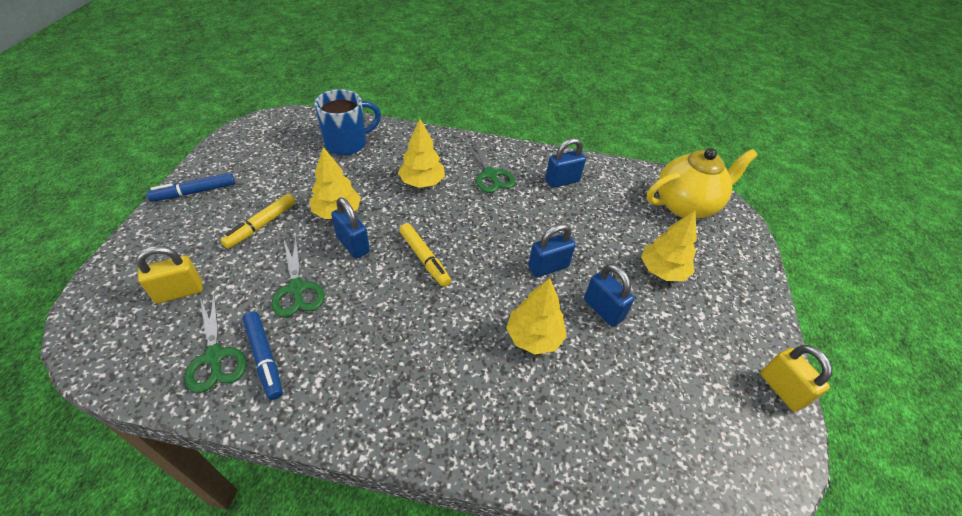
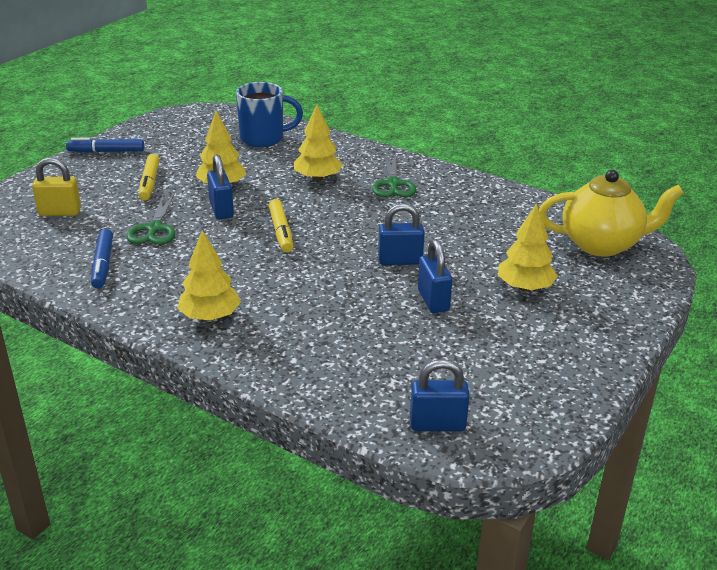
camera: 25 degrees right, 15 degrees down
green scissors [185,294,246,393] -> none
yellow marker [221,194,296,249] -> yellow marker turned 60 degrees counterclockwise [139,154,160,200]
yellow tree [506,278,567,355] -> yellow tree moved to [177,230,241,321]
blue padlock [545,138,586,188] -> blue padlock moved to [410,359,470,431]
yellow padlock [760,345,832,412] -> none

